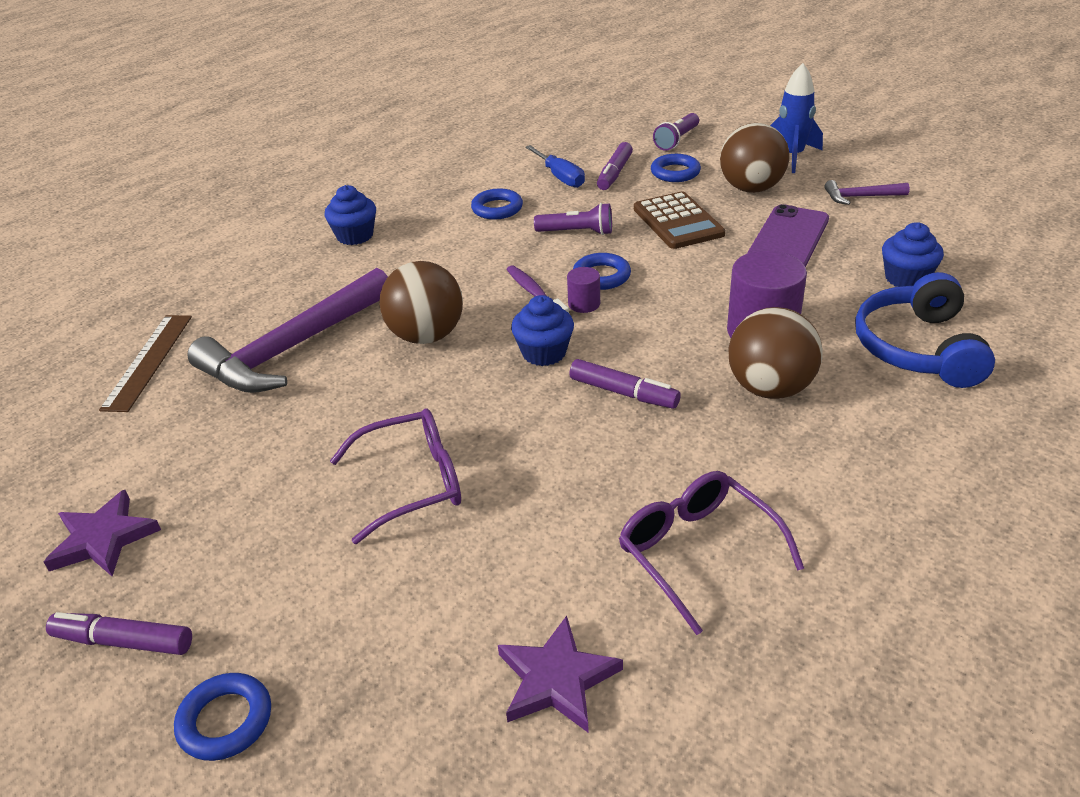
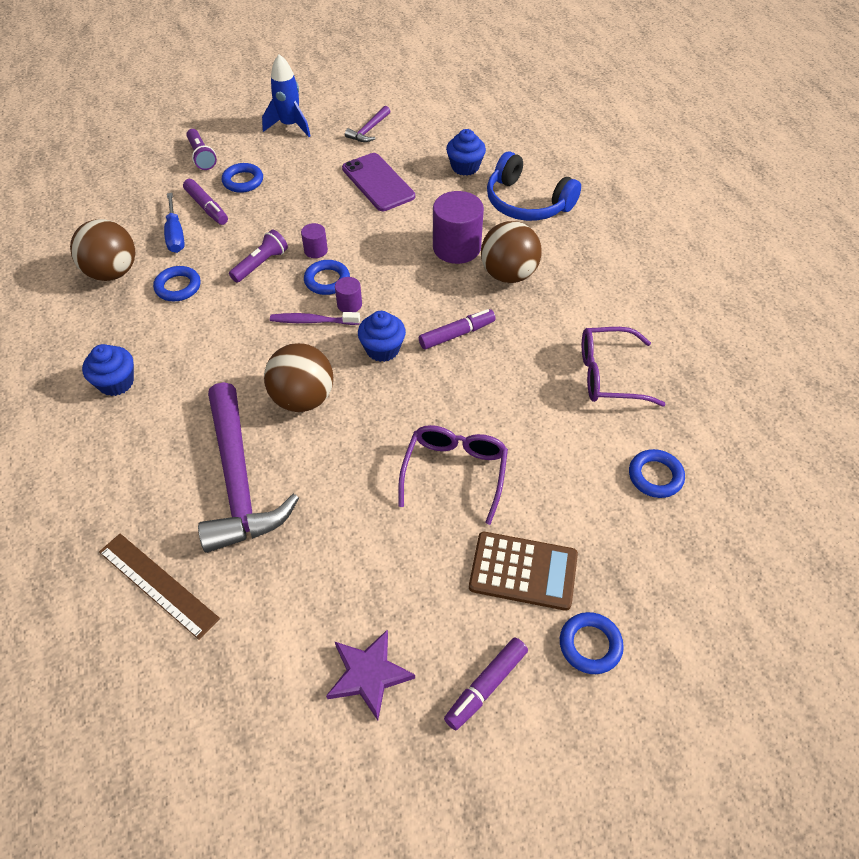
camera: 60 degrees left, 15 degrees up
purple star [498,616,623,733] -> blue ring [629,449,685,498]
blue screwdriver [525,145,585,188] -> blue screwdriver turned 75 degrees clockwise [164,193,185,253]
brown calculator [634,191,725,249] -> brown calculator moved to [469,532,578,611]
brown ball [720,123,789,193] -> brown ball moved to [70,219,135,281]
none -> purple cylinder [301,223,328,258]

